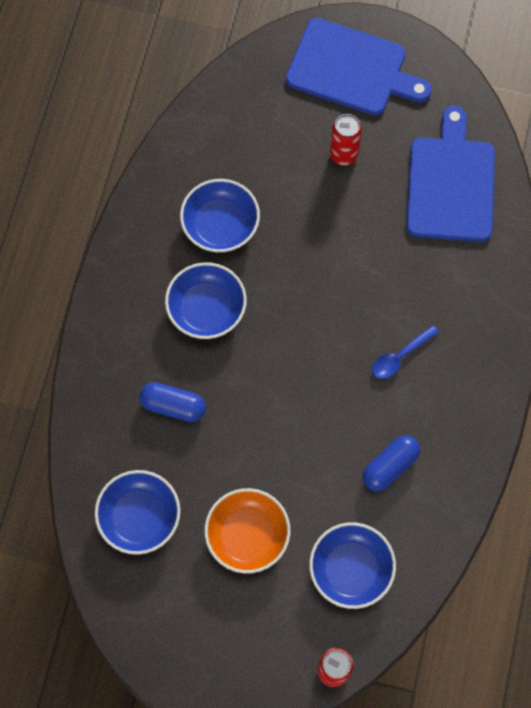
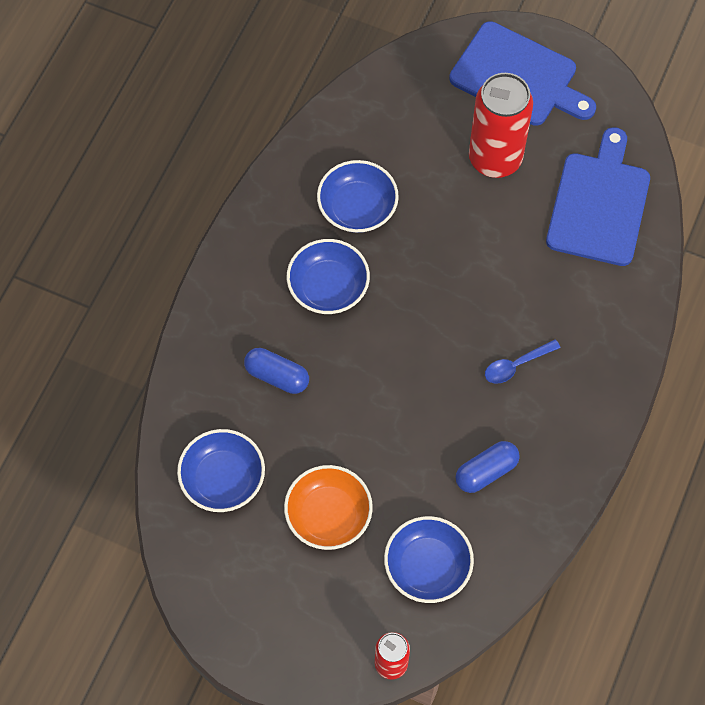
camera: 10 degrees right, 5 degrees down
red can [330,114,362,166] -> red can [469,73,533,178], size x1.85

